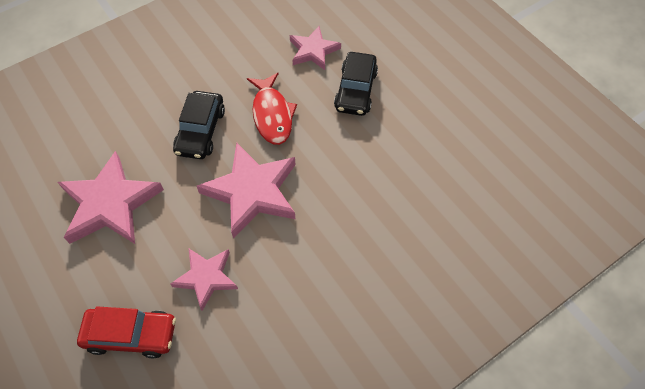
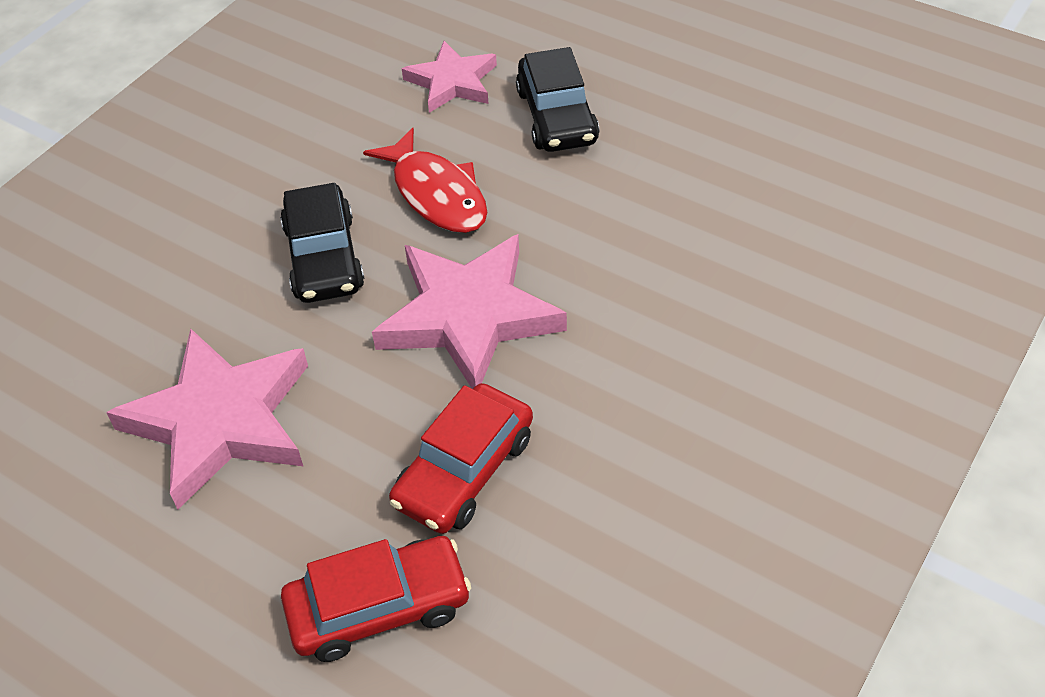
camera: 20 degrees left, 10 degrees down
pink star [170,249,238,311] -> red car [389,383,533,534]

